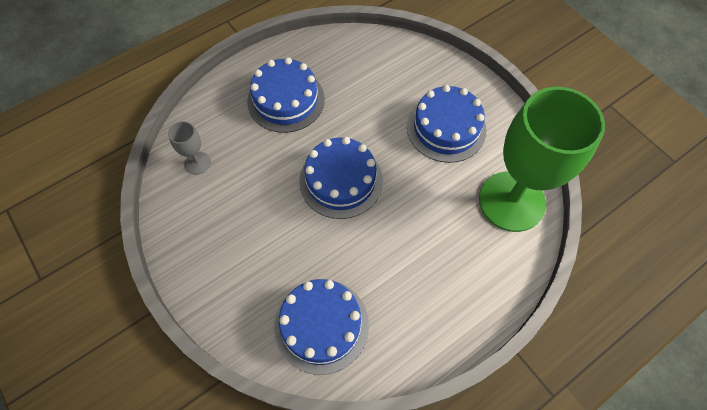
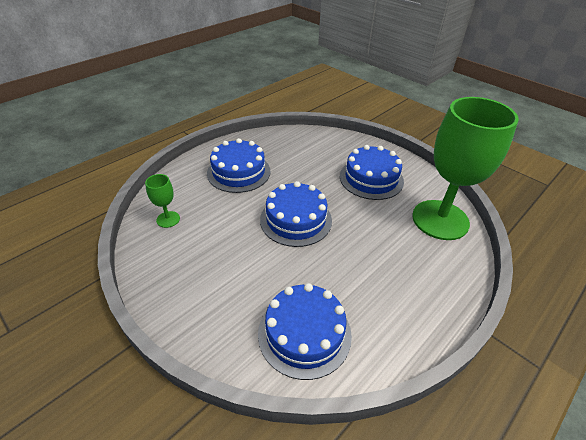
camera: 10 degrees left, 20 degrees down
grey goblet [168,121,211,174] -> green goblet [145,174,180,228]

